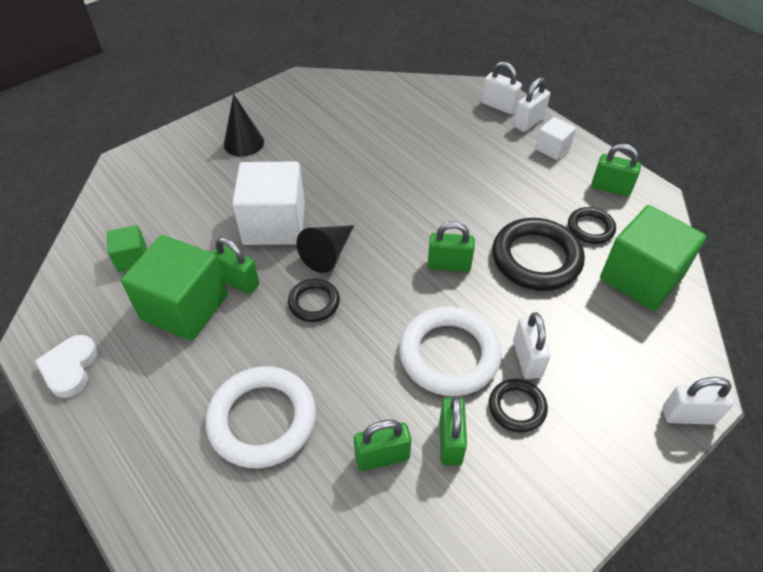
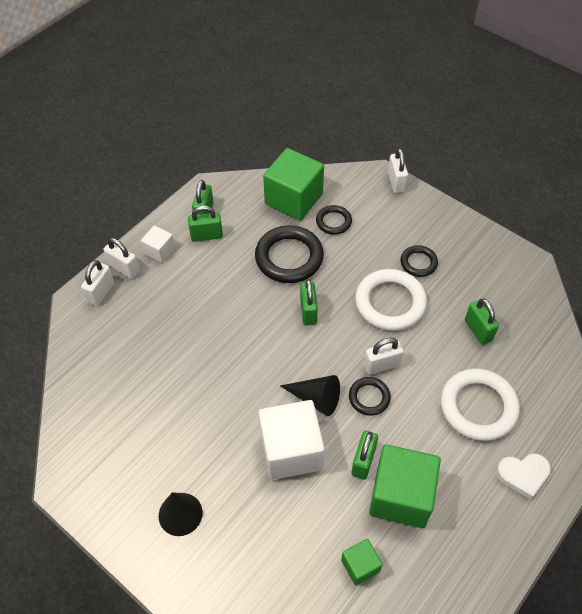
camera: 100 degrees left, 5 degrees up
white heart [35,335,98,398] -> white heart moved to [496,453,551,499]
green padlock [440,396,467,466] -> green padlock moved to [188,205,223,242]
white padlock [513,312,551,379] -> white padlock moved to [364,338,404,375]
black ring [568,207,616,244] -> black ring moved to [316,205,352,235]

